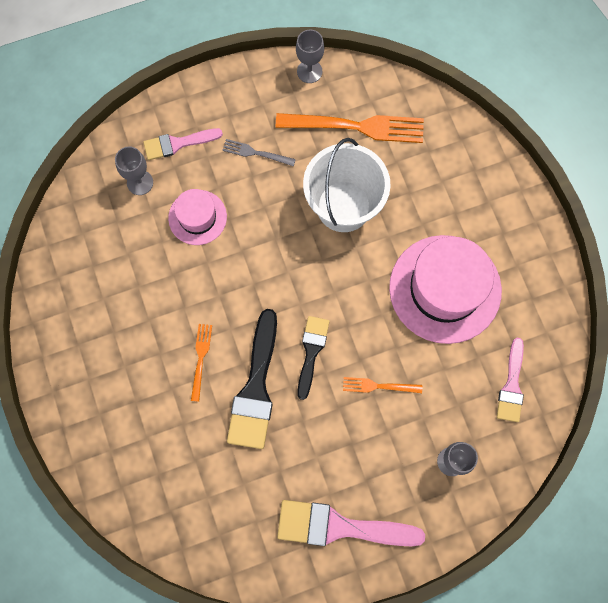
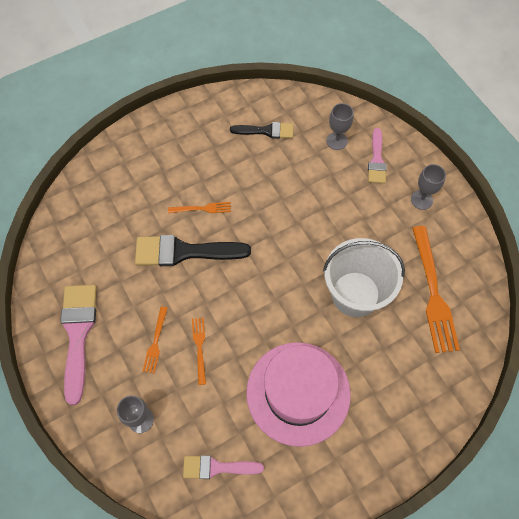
camera: 80 degrees right, 10 degrees down
pink brush [143,128,223,160] -> pink brush turned 150 degrees counterclockwise [368,128,387,184]
pink hat [168,189,227,245] -> none
grey fork [222,139,296,166] -> none
grey goblet [296,29,324,83] -> grey goblet moved to [411,164,446,210]
black brush [297,316,330,400] -> black brush moved to [230,122,293,139]
none -> orange fork [142,306,168,374]

